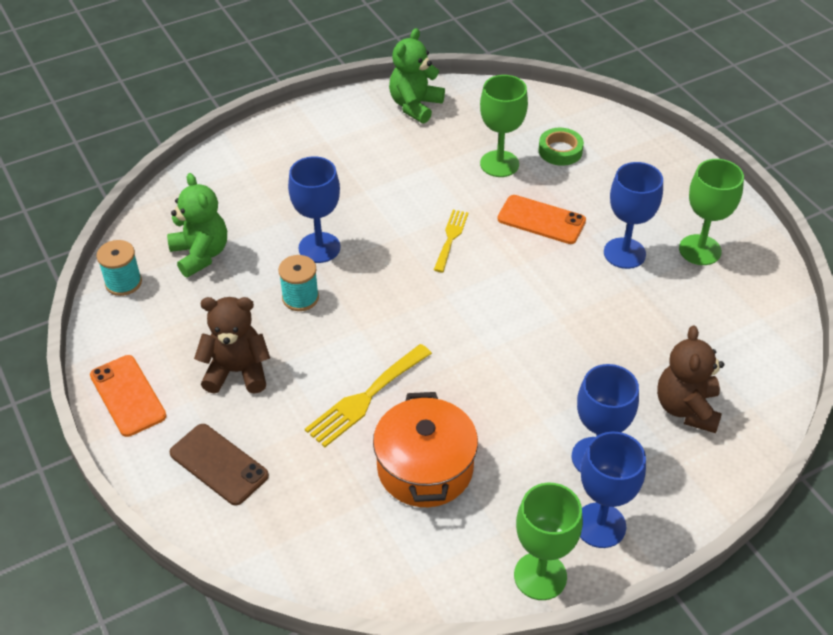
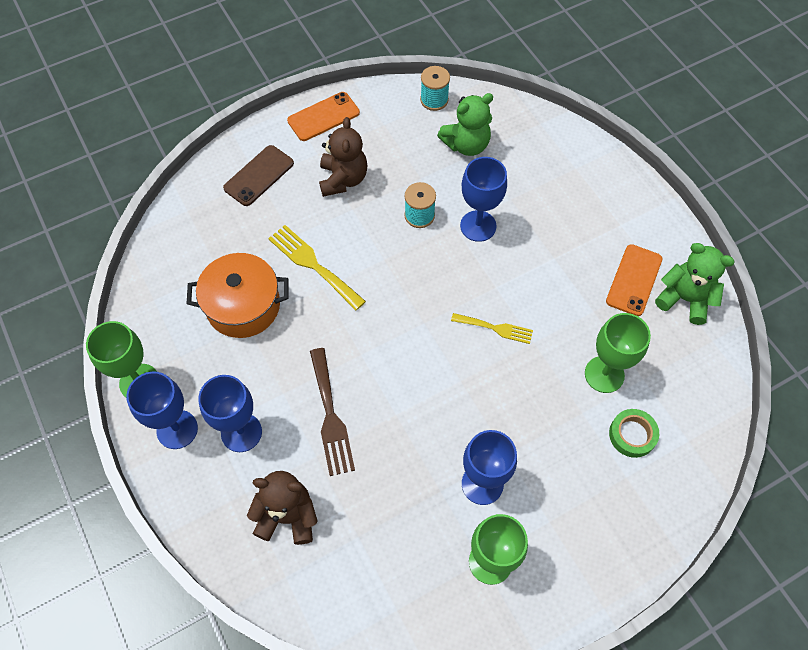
camera: 90 degrees right, 15 degrees up
orange phone [497,195,586,244] -> orange phone moved to [606,244,663,316]
none -> brown fork [310,348,355,476]

